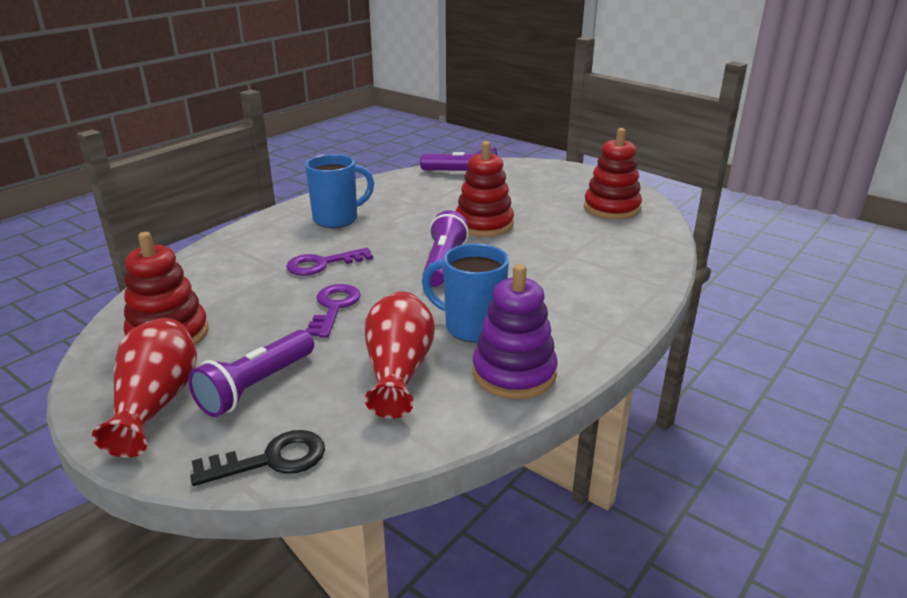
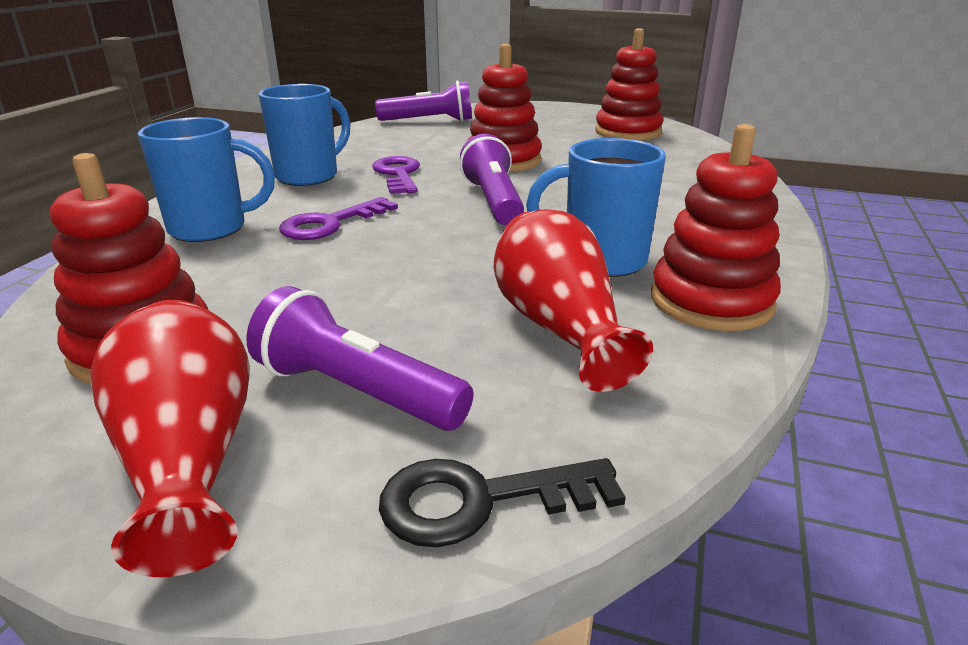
camera: 20 degrees left, 0 degrees up
purple flashlight [188,330,314,417] -> purple flashlight turned 105 degrees clockwise [246,286,474,431]
black key [190,430,325,486] -> black key turned 150 degrees counterclockwise [379,458,626,547]
purple key [305,284,361,338] -> purple key moved to [372,156,420,194]
purple stacking toy [473,264,558,399] -> red stacking toy [651,124,781,331]
none -> blue mug [138,117,275,242]

